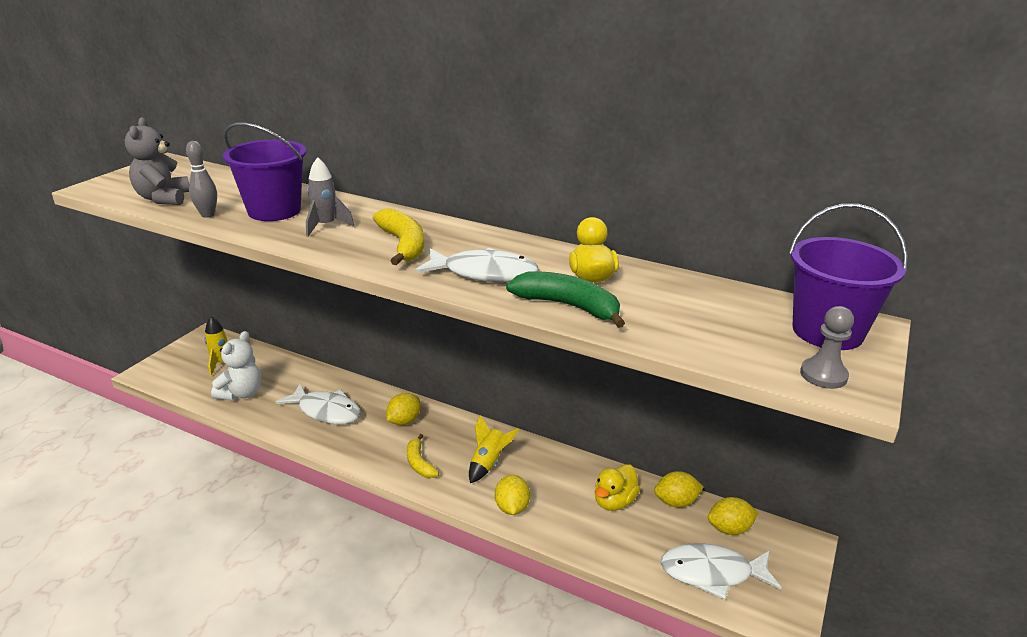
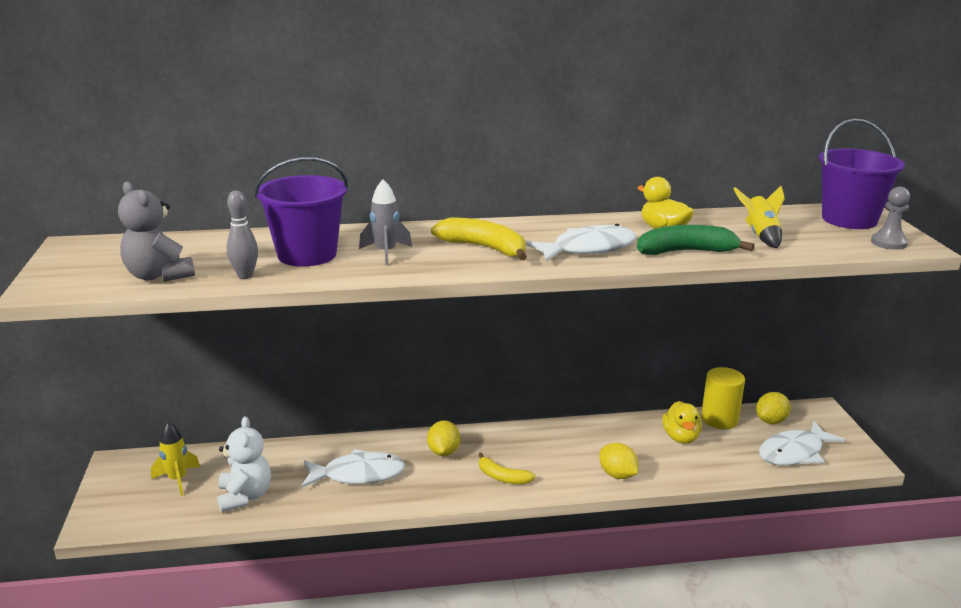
camera: 35 degrees left, 5 degrees down
yellow rocket [469,415,519,483] -> yellow rocket moved to [733,186,785,248]
yellow lemon [654,471,704,507] -> yellow cylinder [701,367,745,429]

